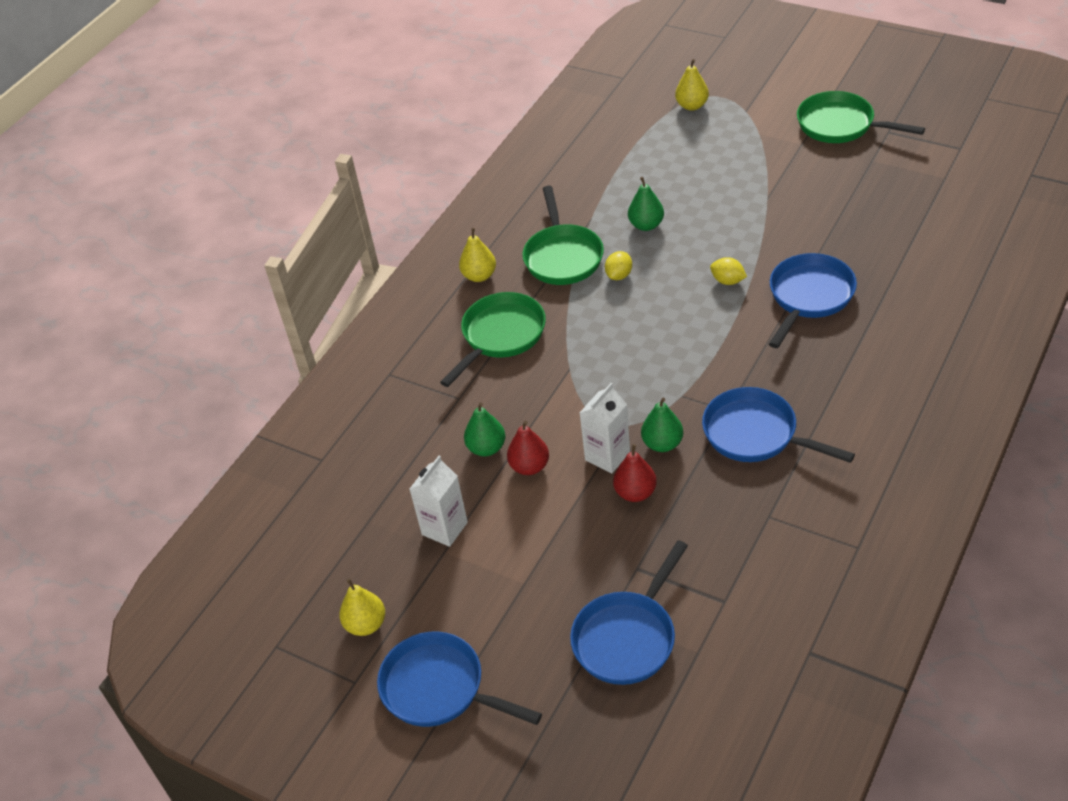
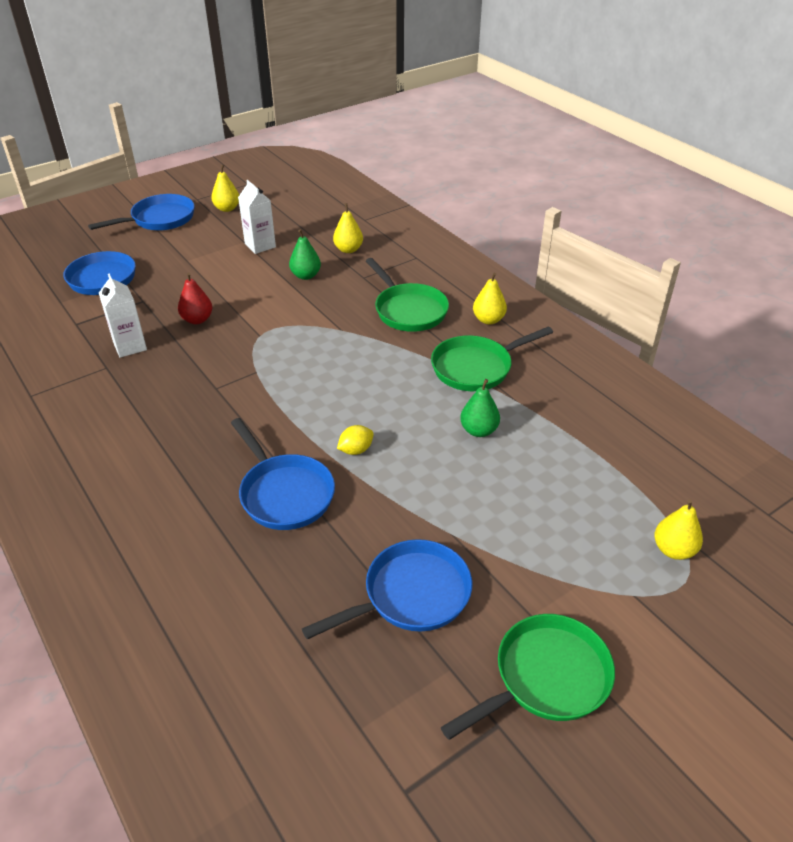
camera: 110 degrees right, 5 degrees down
red pear [507,421,549,475] -> none
green pan [522,186,604,285] -> green pan turned 45 degrees counterclockwise [431,327,553,391]
white carton [580,383,630,474] -> white carton moved to [99,274,147,358]
yellow lemon [605,251,632,280] -> none
green pear [641,398,683,452] -> none
blue pan [702,387,855,463] -> blue pan moved to [302,539,472,640]
none -> yellow pear [333,203,363,253]

